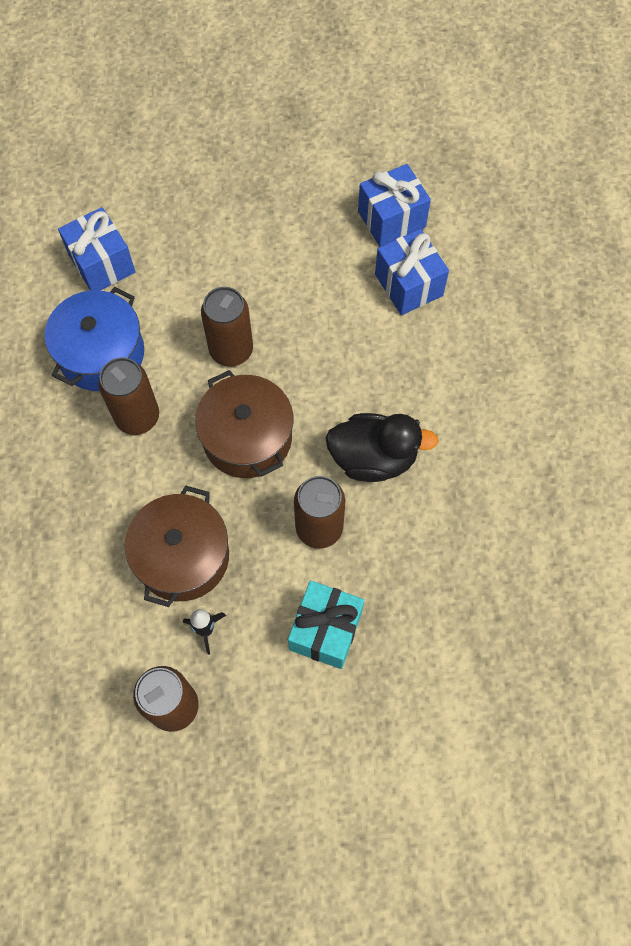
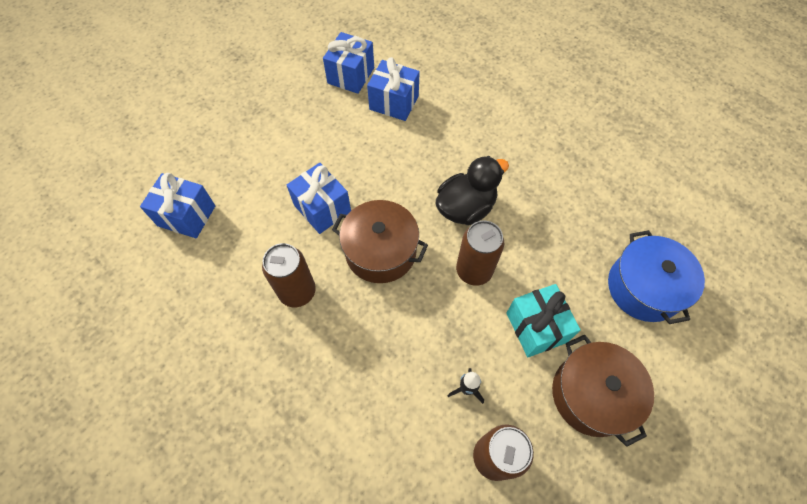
camera: 40 degrees left, 5 degrees down
blue pot [45,287,144,391] -> blue pot moved to [608,230,705,324]
brown pot [125,485,229,607] -> brown pot moved to [552,334,654,447]
brown can [201,287,253,367] -> blue gift [286,163,351,234]

